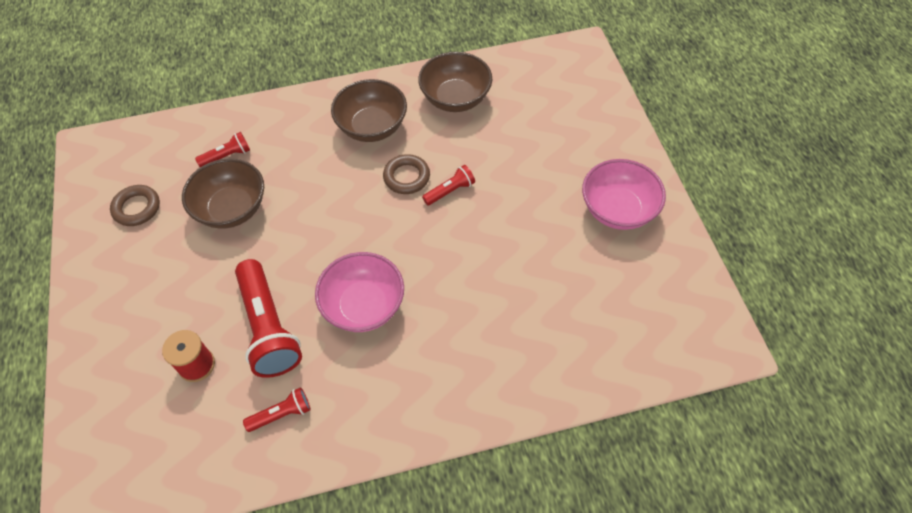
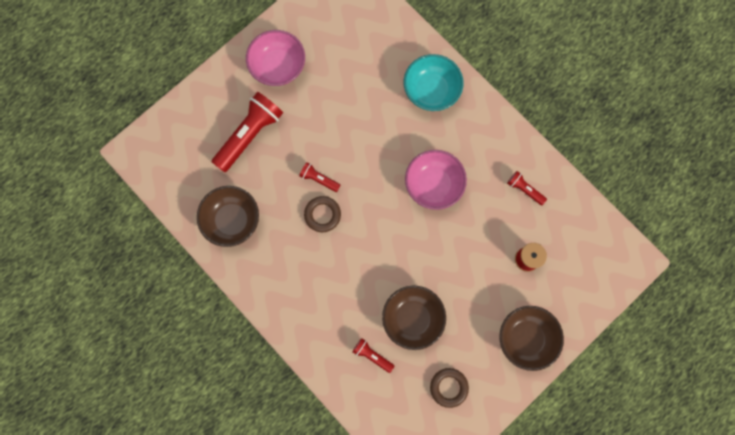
camera: 120 degrees left, 20 degrees up
red flashlight [235,259,302,378] -> red flashlight moved to [212,92,283,172]
brown bowl [331,79,407,142] -> brown bowl moved to [499,306,564,371]
none -> turquoise bowl [404,54,464,111]

